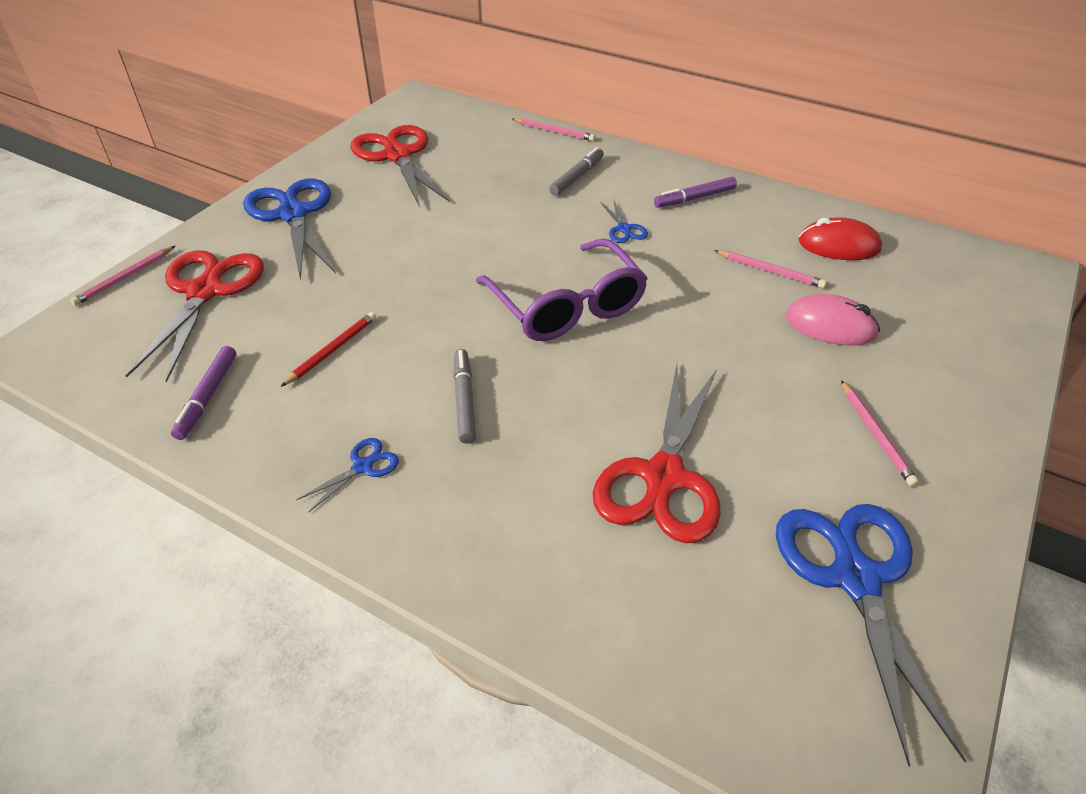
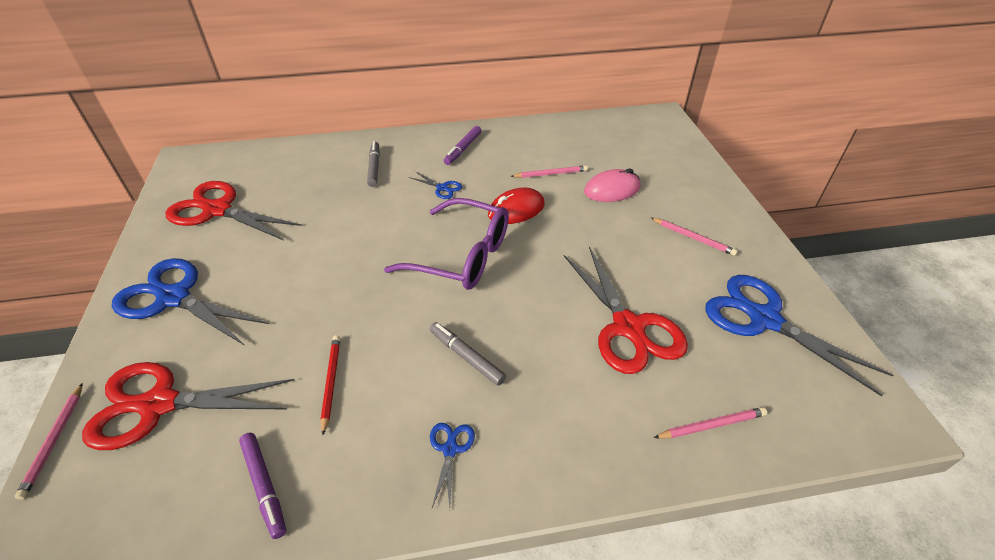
camera: 40 degrees left, 0 degrees up
red scissors [126,250,264,382] -> red scissors turned 60 degrees counterclockwise [82,362,294,450]
pink pencil [512,118,595,141] -> pink pencil moved to [653,407,767,438]
red mouse [798,217,882,260] -> red mouse moved to [488,188,545,224]

